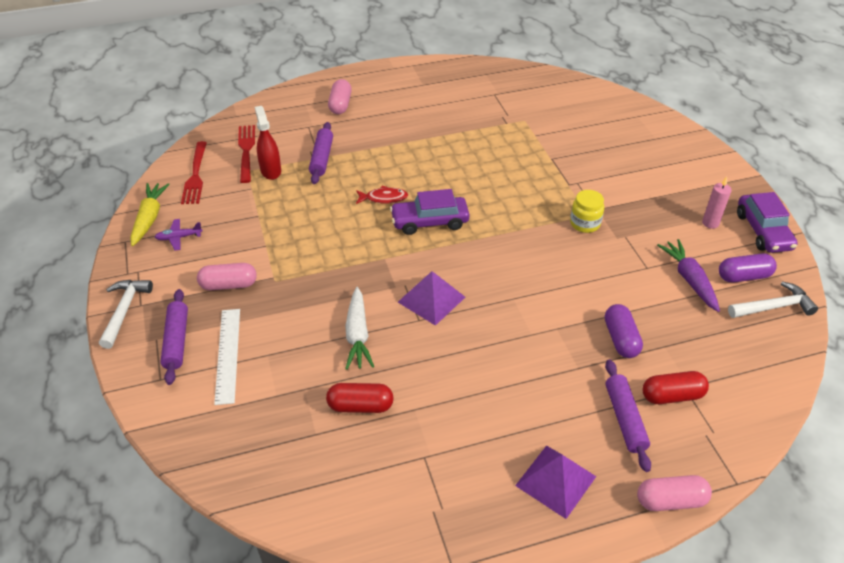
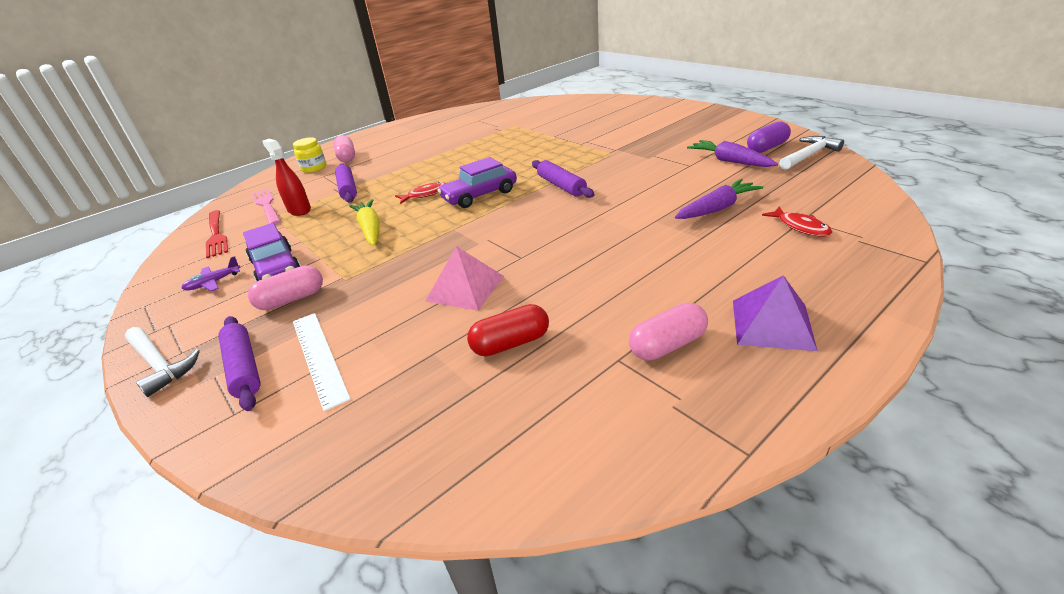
camera: 20 degrees left, 10 degrees down
white hammer [99,280,153,349] -> white hammer turned 150 degrees clockwise [125,327,200,397]
yellow carrot [130,183,170,246] -> yellow carrot moved to [349,199,380,246]
red fork [238,125,255,183] -> pink fork [251,188,281,225]
white carrot [345,287,374,370] -> pink pyramid [426,246,504,311]
purple pyramid [398,271,465,326] -> none
yellow jar [570,190,604,233] -> yellow jar moved to [293,137,327,173]
purple capsule [605,304,643,358] -> purple carrot [675,179,764,219]
purple rolling pin [605,359,651,472] -> purple rolling pin moved to [532,160,595,198]
pink capsule [637,475,712,511] -> pink capsule moved to [629,302,708,361]
red capsule [643,371,709,404] -> red fish [762,207,832,237]
pink candle [702,177,731,229] -> none
purple car [737,192,798,253] -> purple car moved to [243,223,301,282]

